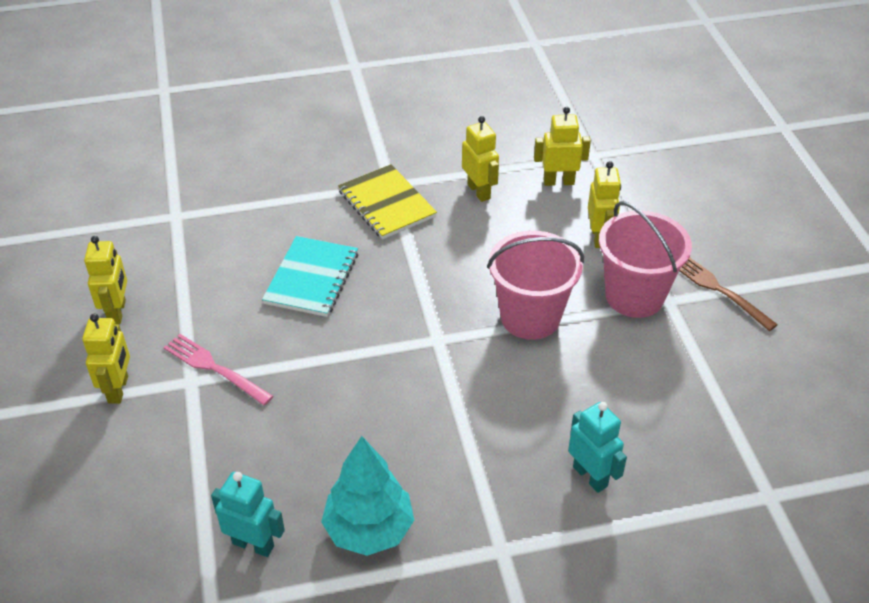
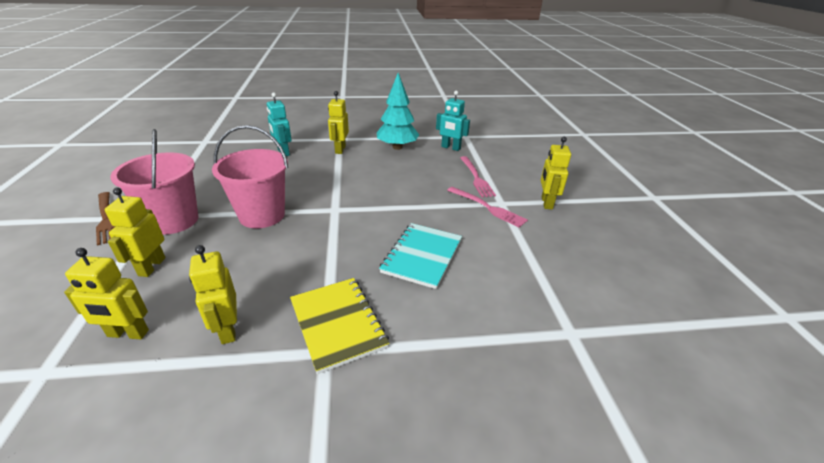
camera: 175 degrees left, 10 degrees down
yellow robot [84,236,127,324] -> yellow robot moved to [328,91,349,154]
none -> pink fork [460,156,496,197]

